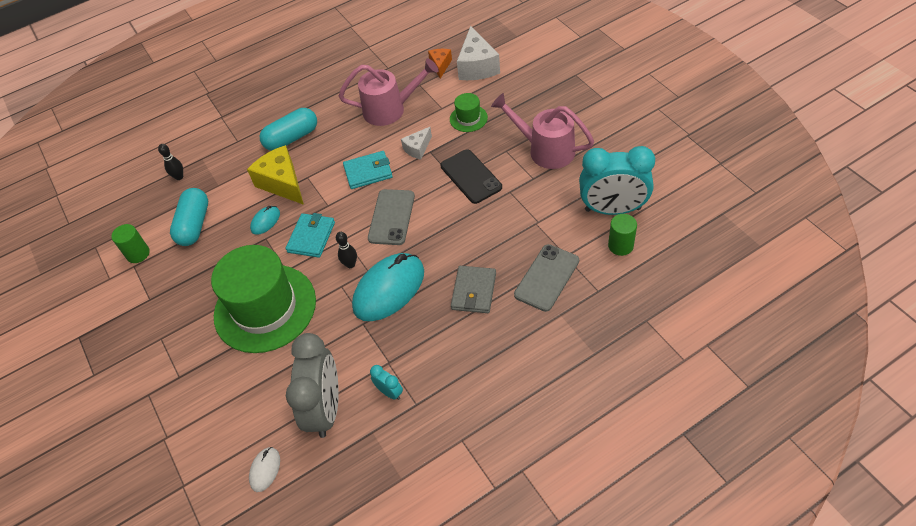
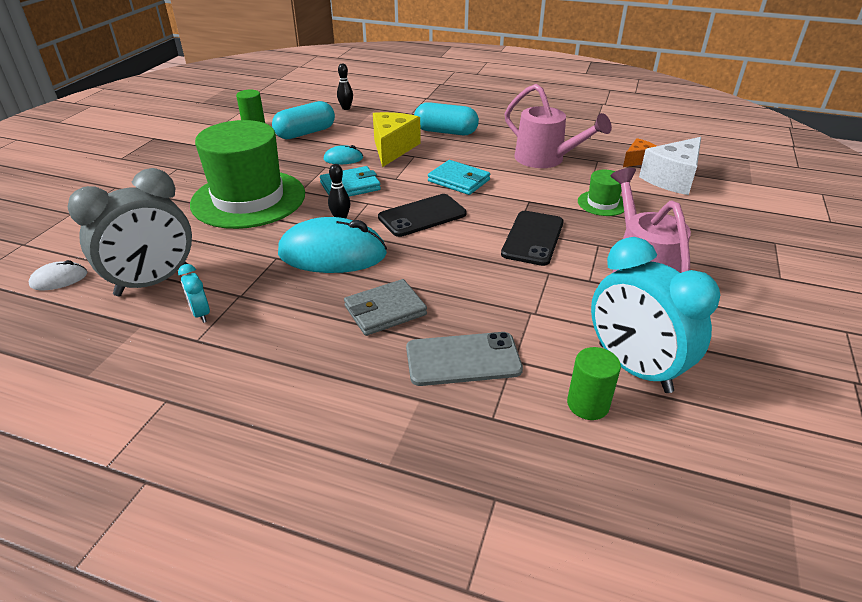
camera: 45 degrees right, 15 degrees down
grey phone [368,189,415,245] -> black phone [378,194,467,237]
turquoise clock [370,365,403,400] -> turquoise clock turned 150 degrees clockwise [178,264,210,323]
white cheese [401,127,432,160] -> none

